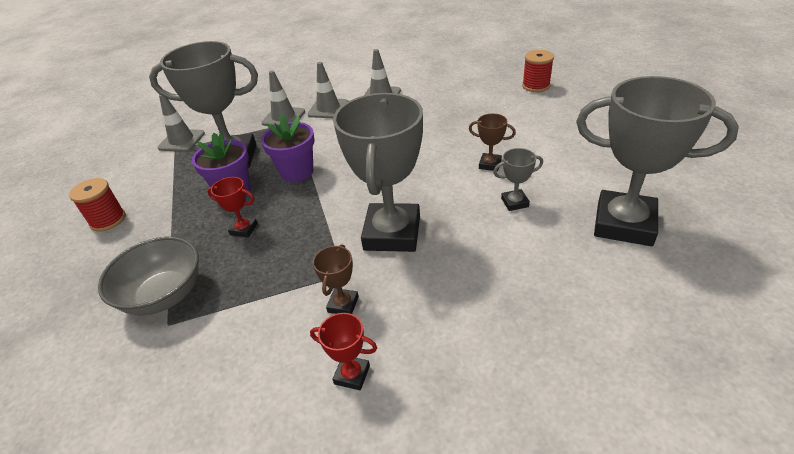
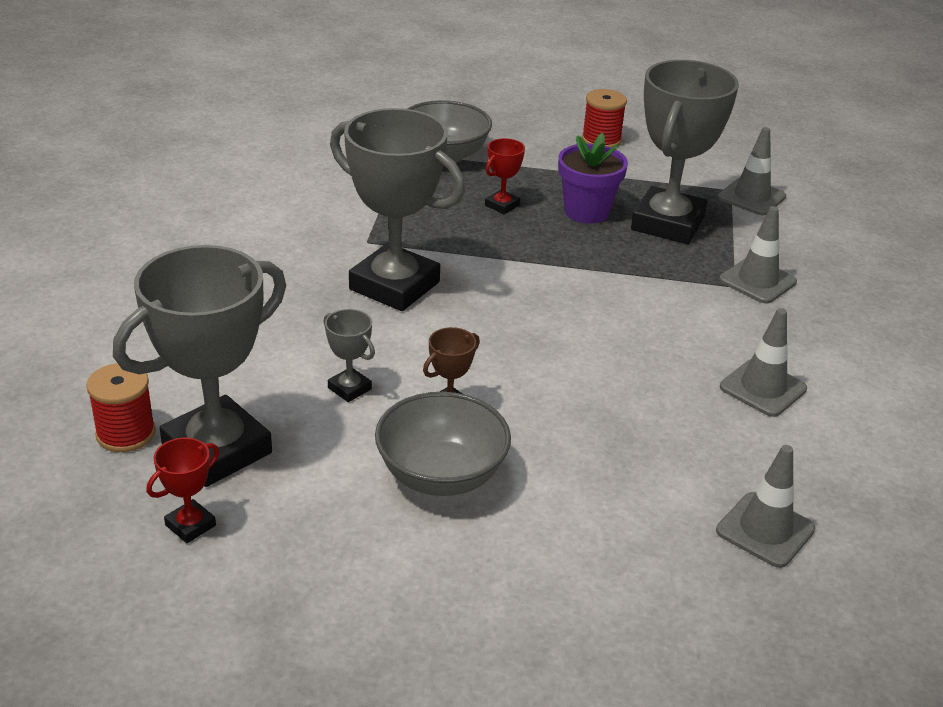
camera: 110 degrees right, 5 degrees down
purple flower pot [261,114,315,182] -> none
grey traffic cone [308,62,348,118] -> grey traffic cone moved to [716,445,815,568]
red trophy [310,313,377,390] -> red trophy moved to [146,438,219,543]
brown trophy [313,244,359,314] -> none
grey trophy [493,148,543,211] -> grey trophy turned 60 degrees counterclockwise [324,309,375,402]
red spool [522,50,554,92] -> red spool moved to [86,363,156,452]
none -> grey bowl [375,392,511,496]

